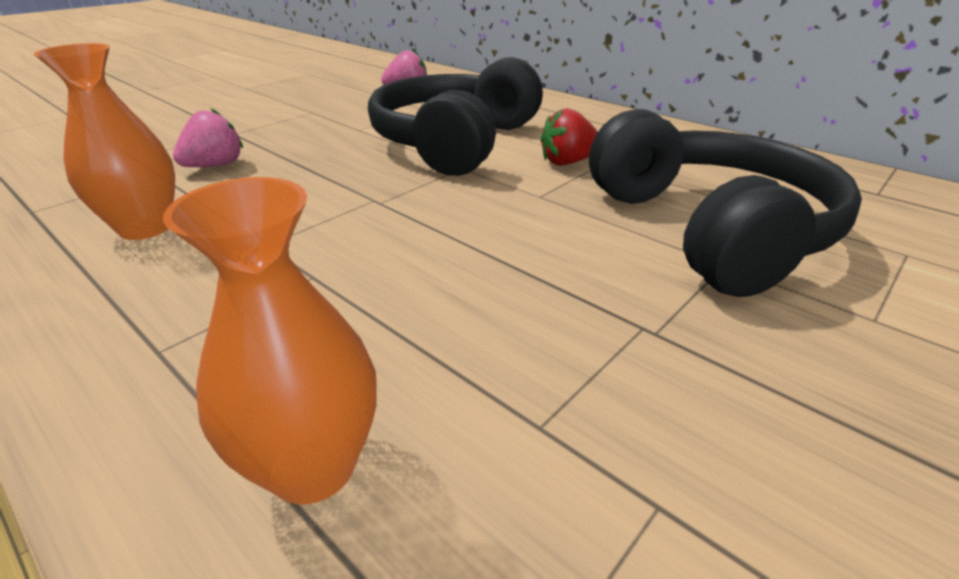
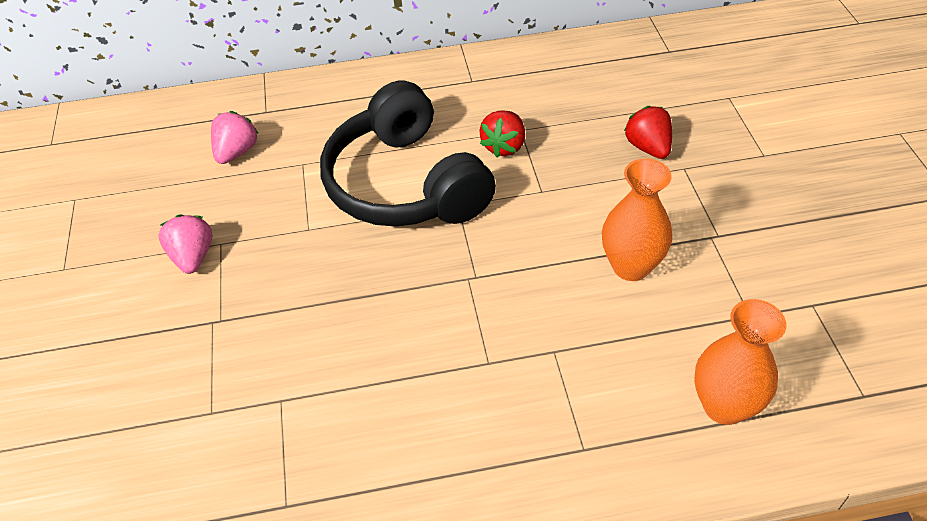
camera: 50 degrees left, 15 degrees up
orange vase [34,43,175,240] -> orange vase moved to [602,158,672,281]
pink strawberry [173,108,243,167] -> pink strawberry moved to [158,214,212,274]
black headphones [589,109,862,297] -> red strawberry [624,106,672,159]

